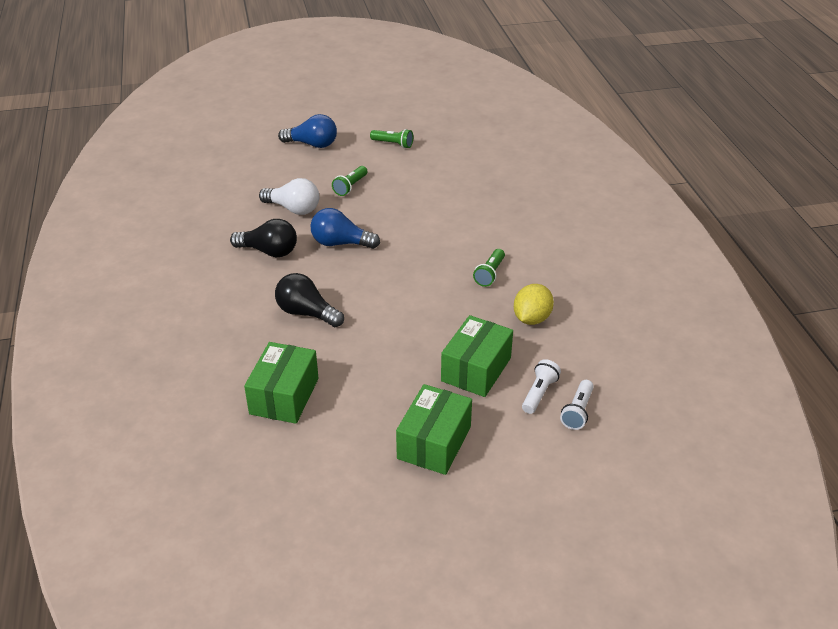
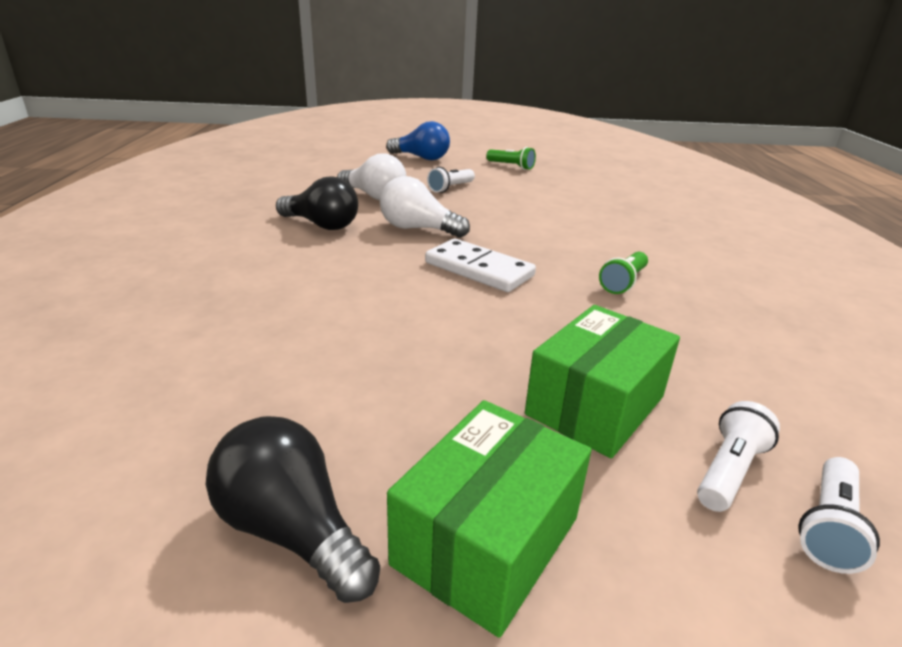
camera: 10 degrees right, 10 degrees down
green box [244,342,319,424] -> none
black light bulb [275,273,344,327] -> black light bulb moved to [206,416,380,603]
blue light bulb [310,208,380,249] -> white light bulb [380,176,470,238]
green flashlight [332,166,368,196] -> white flashlight [427,167,475,193]
yellow lemon [514,284,554,325] -> none
none -> white domino [425,238,536,292]

